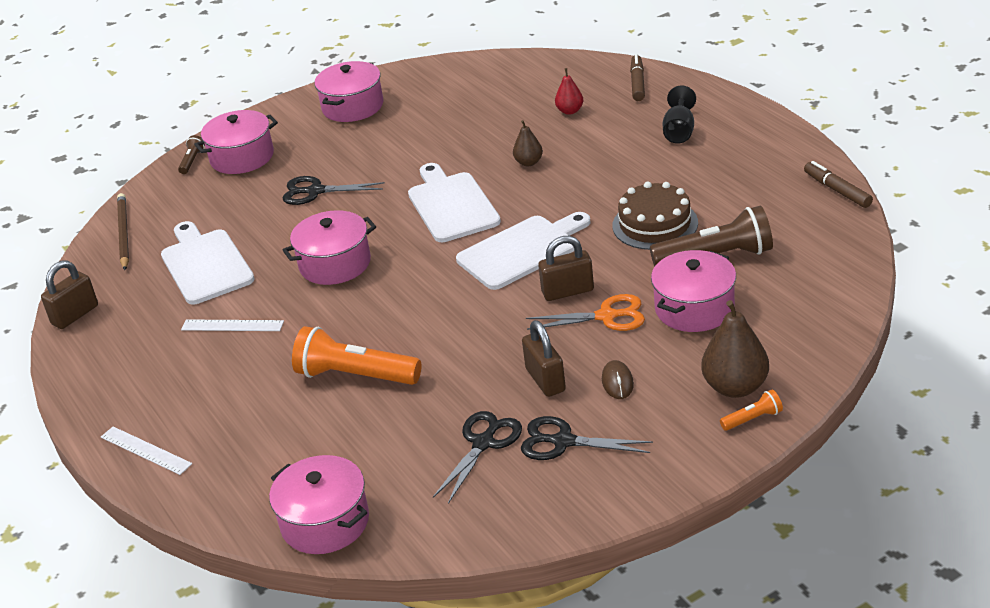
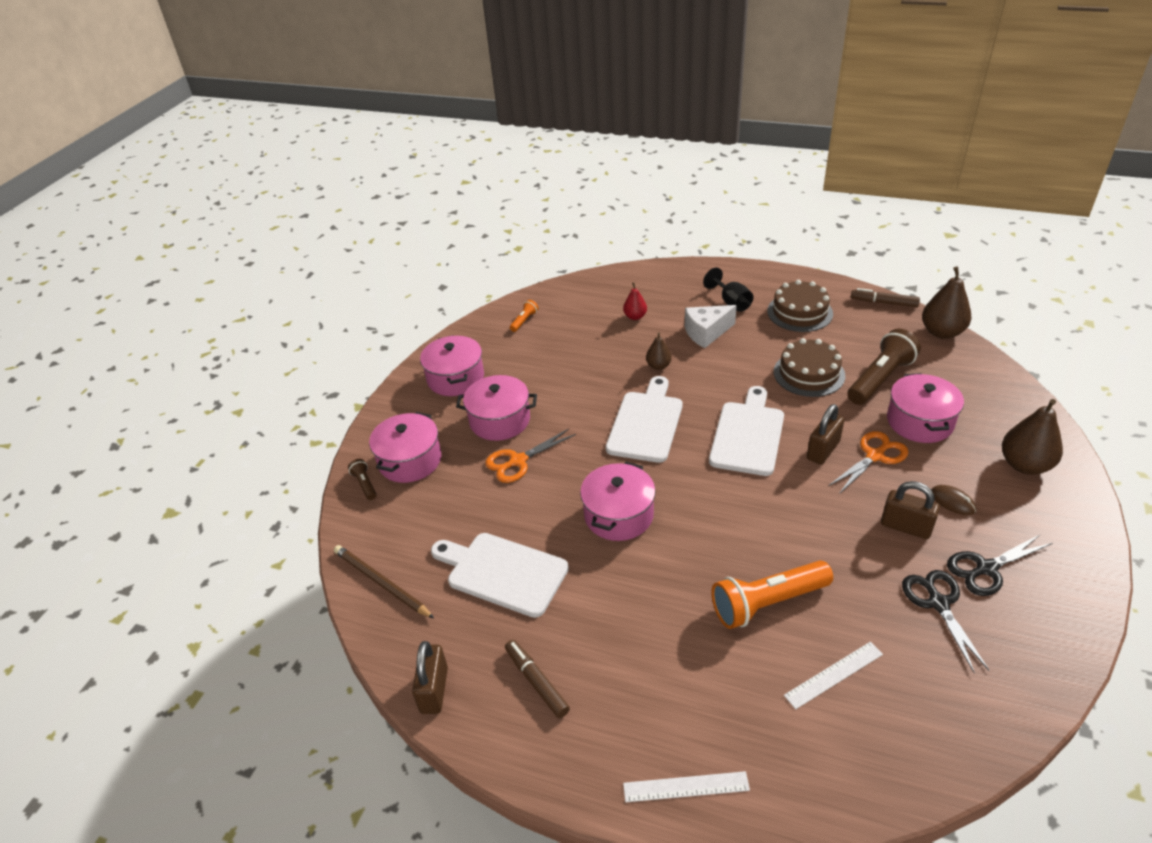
camera: 40 degrees left, 5 degrees up
white ruler [181,320,284,331] -> white ruler moved to [784,642,883,709]
pink pot [269,455,369,554] -> pink pot moved to [456,375,537,441]
black scissors [282,176,385,205] -> orange scissors [485,429,576,483]
white cutting board [408,163,501,242] -> white cutting board turned 75 degrees clockwise [606,376,682,463]
brown marker [630,54,645,101] -> brown marker moved to [505,640,570,718]
orange flashlight [720,390,783,431] -> orange flashlight moved to [510,300,539,332]
none -> white cheese [685,305,737,348]
none -> brown cake [767,280,833,332]
none -> brown pear [922,267,971,339]

